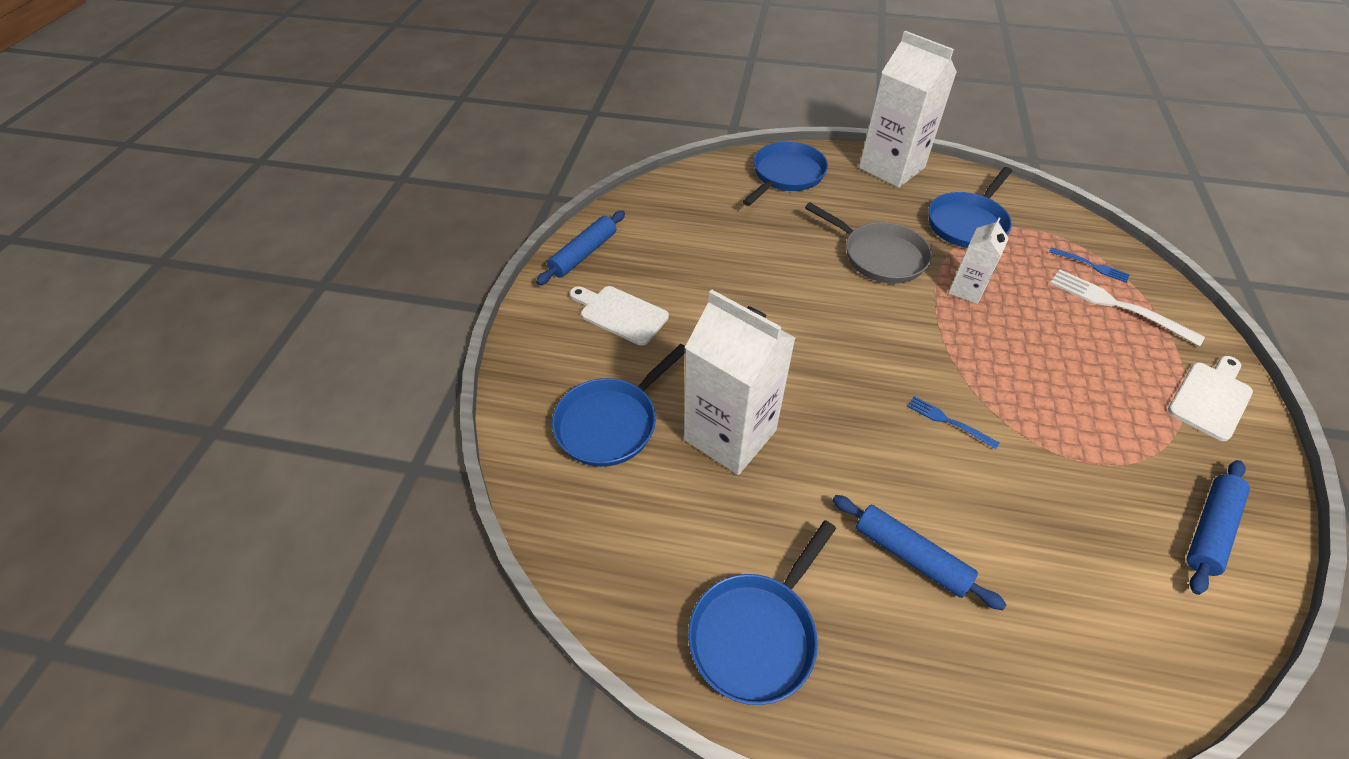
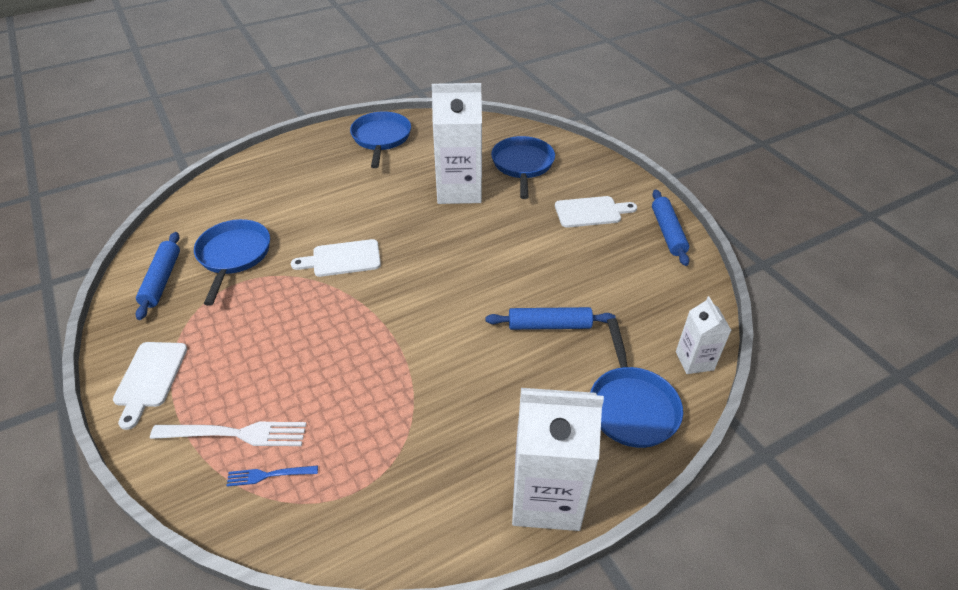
camera: 140 degrees right, 5 degrees down
grey pan [805,202,932,284] -> none
blue rolling pin [833,495,1007,610] -> blue rolling pin moved to [486,307,616,330]
blue fork [907,396,999,449] -> white cutting board [291,239,381,277]
blue pan [928,167,1012,248] -> blue pan moved to [194,219,270,306]
white carton [948,218,1009,304] -> white carton moved to [676,296,732,374]

